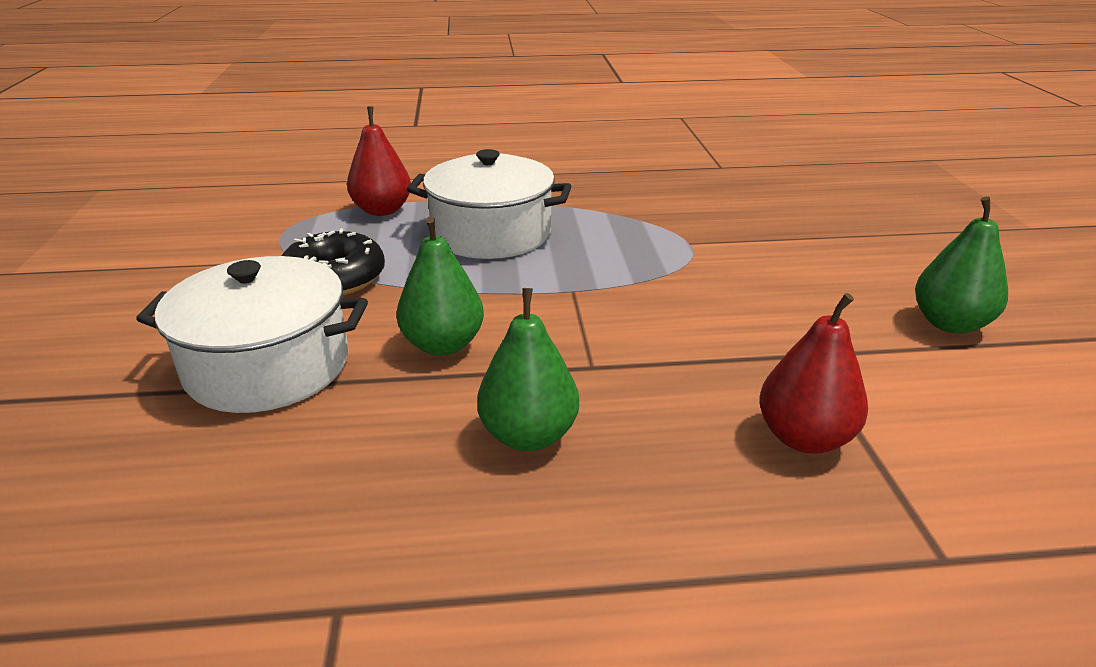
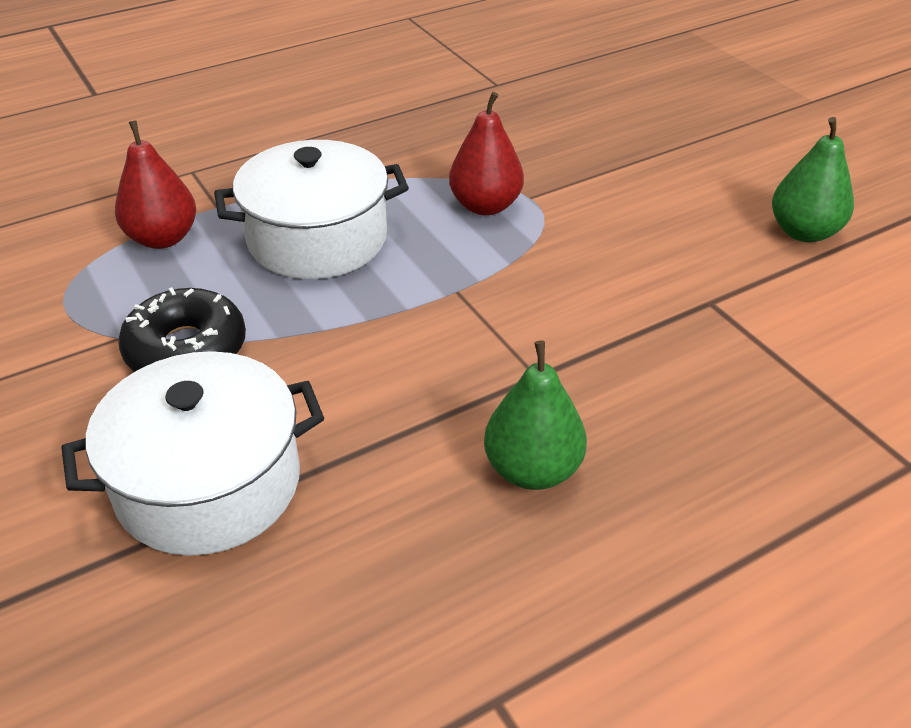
camera: 25 degrees left, 10 degrees up
green pear [397,216,484,356] -> none
red pear [759,293,868,454] -> red pear moved to [449,92,524,216]

